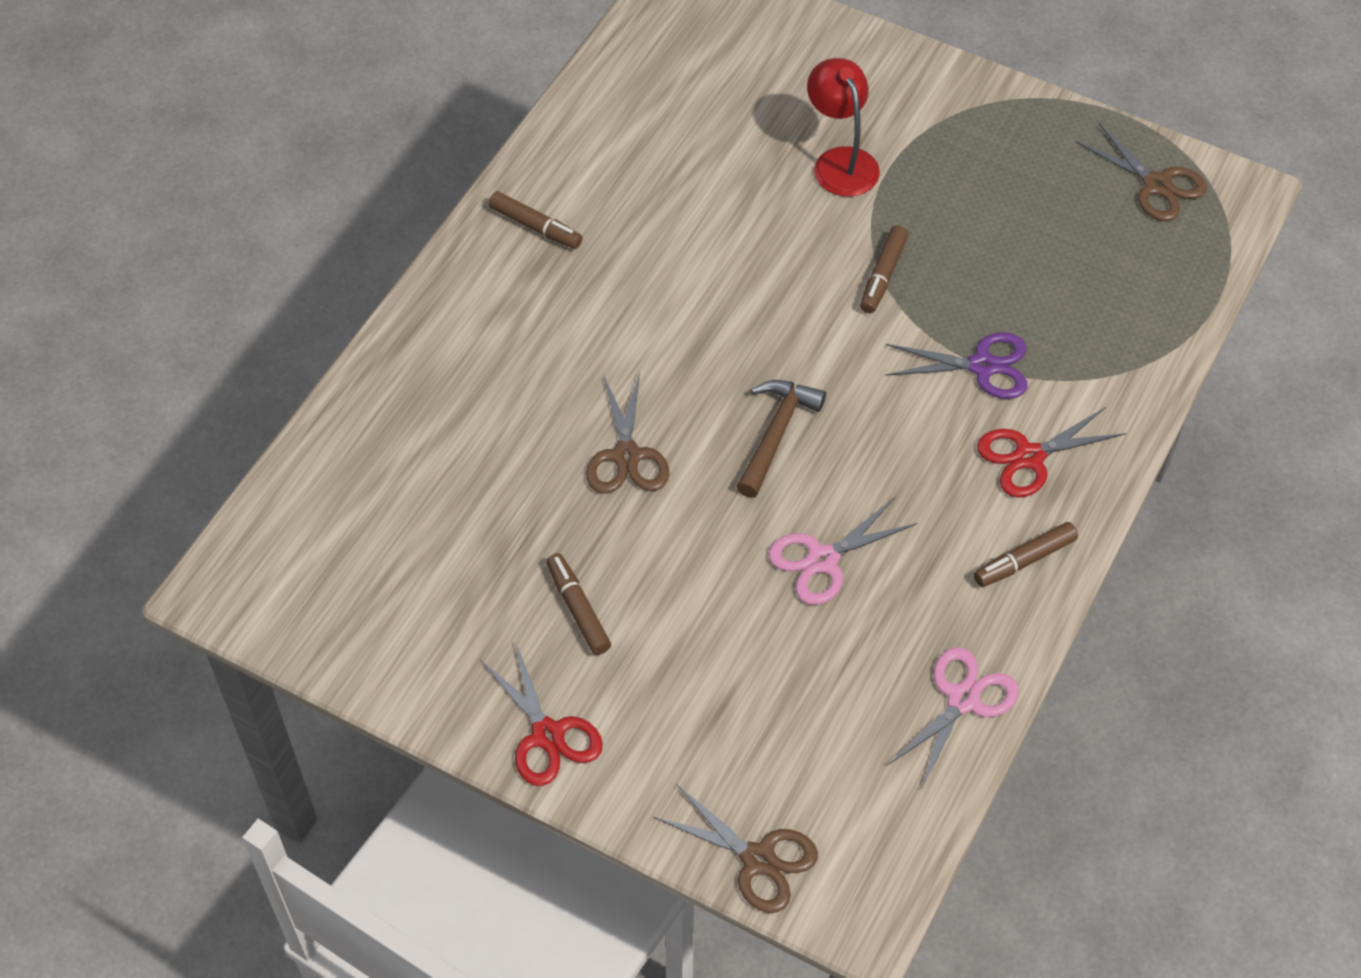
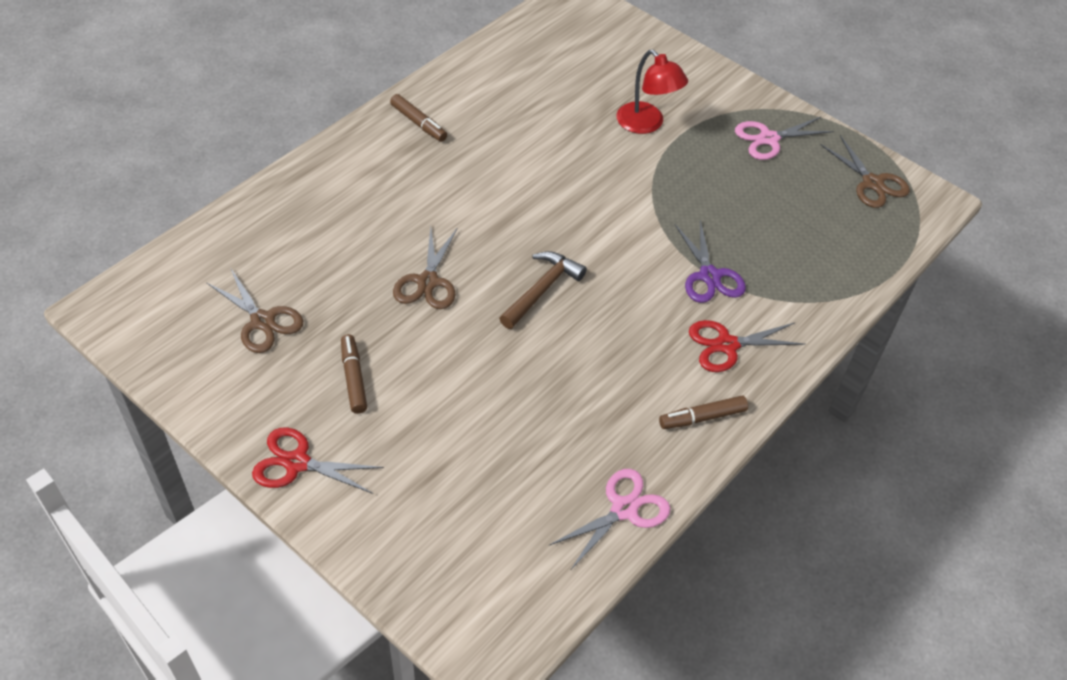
camera: 10 degrees right, 5 degrees down
red scissors [481,643,603,786] -> red scissors turned 120 degrees clockwise [252,427,384,494]
brown scissors [653,785,818,913] -> brown scissors moved to [206,269,303,353]
pink scissors [768,497,918,605] -> pink scissors moved to [735,116,834,160]
red lamp [807,58,880,197] -> red lamp turned 150 degrees clockwise [616,50,688,134]
brown marker [860,225,908,313] -> none
purple scissors [885,332,1028,399] -> purple scissors turned 60 degrees clockwise [675,220,746,303]

